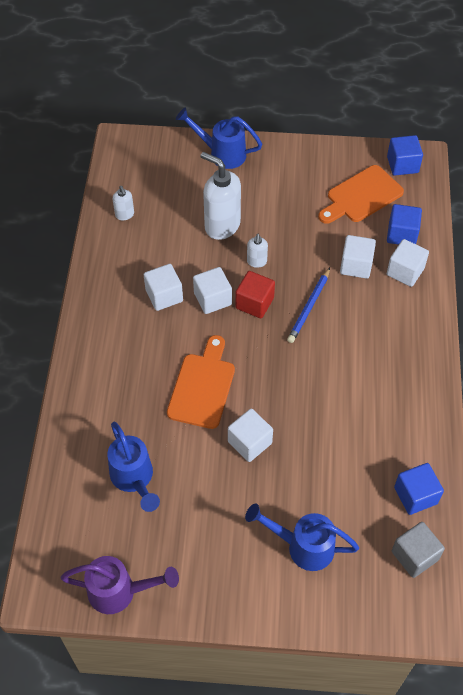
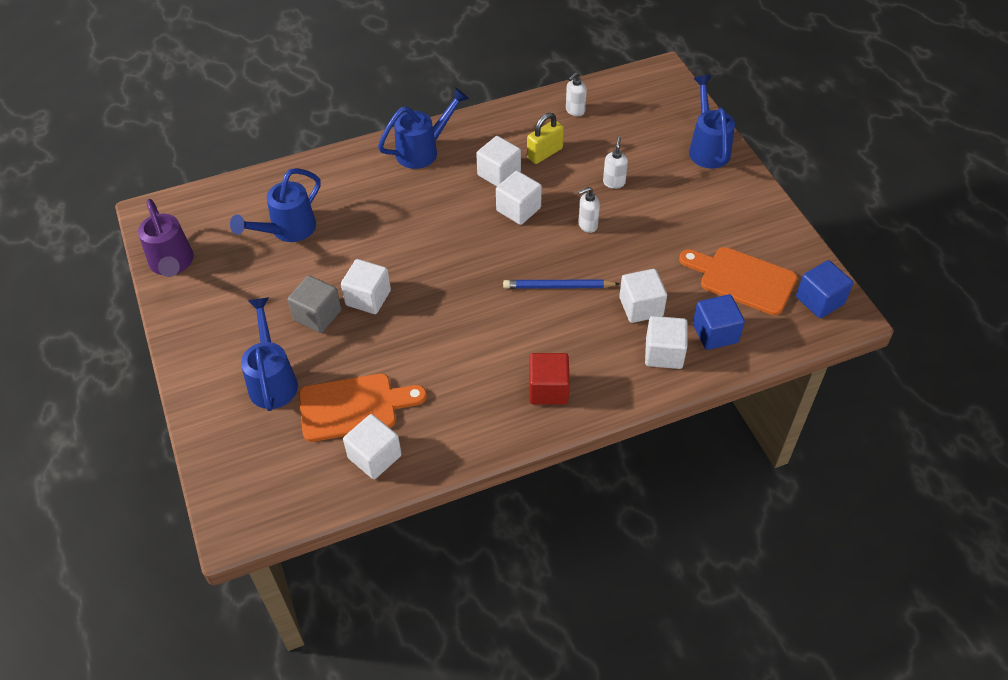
camera: 65 degrees right, 5 degrees down
orange cutting board [167,335,235,429] -> orange cutting board moved to [299,374,427,442]
white soap dispenser [201,152,241,240] -> white soap dispenser [603,137,628,189], size x0.48
red cube [235,271,275,318] -> red cube moved to [529,353,570,405]
grey cube [392,522,445,578] -> grey cube moved to [288,275,341,333]
blue cube [394,463,444,515] -> white cube [343,414,402,479]
none -> blue watering can [378,88,469,169]
none -> yellow padlock [527,113,564,164]

